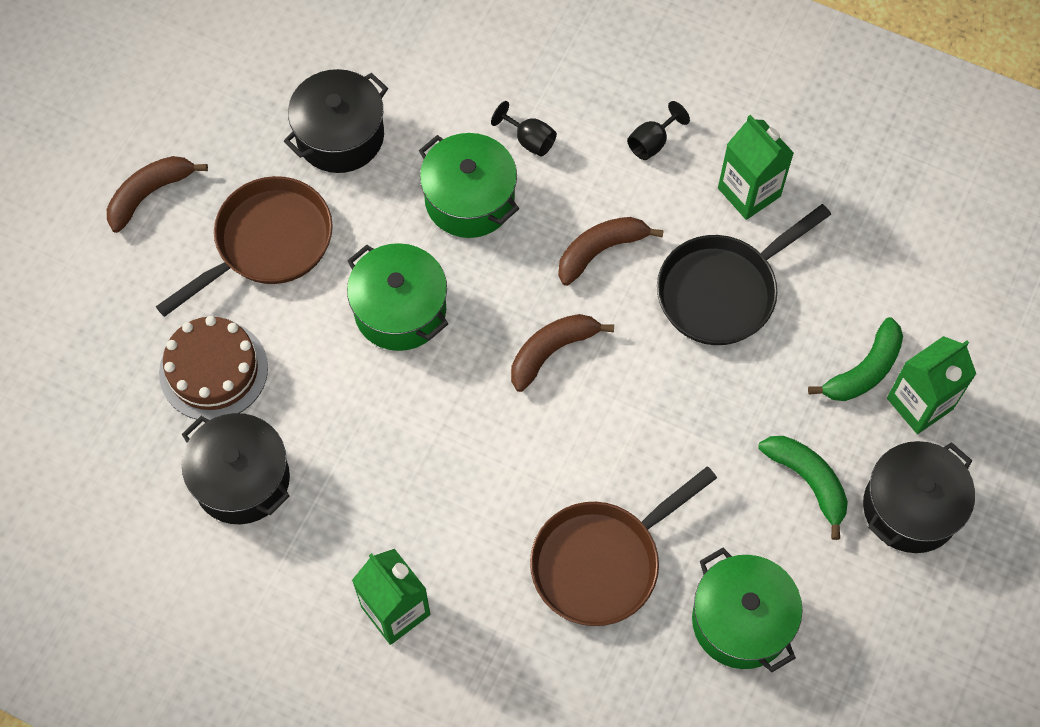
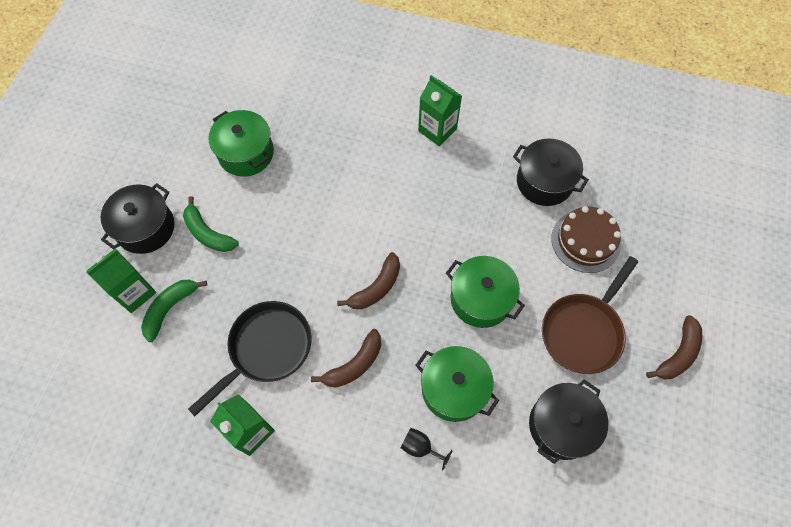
camera: 170 degrees right, 0 degrees up
brown pan [530,466,717,626] -> none
black goblet [627,101,690,160] -> none

